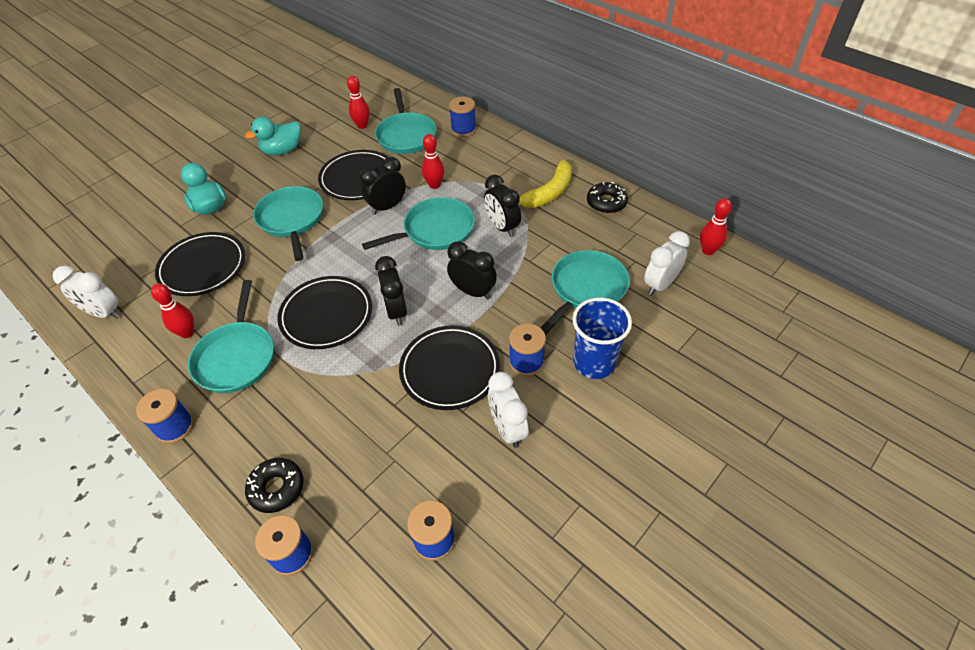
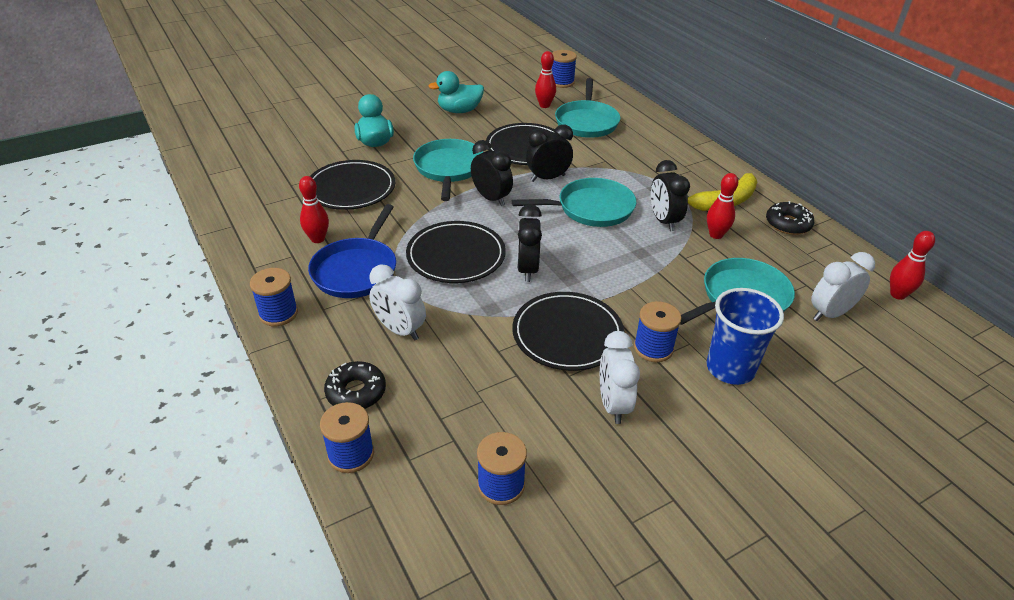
camera: 15 degrees right, 10 degrees down
white clock [53,265,120,318] -> white clock moved to [369,264,426,341]
turquoise pan [188,280,274,393] -> blue pan [308,204,396,298]
red bowling pin [422,134,444,189] -> red bowling pin moved to [707,173,738,239]
black clock [447,241,497,300] -> black clock moved to [471,140,513,206]
blue spool [449,97,476,137] -> blue spool moved to [551,50,577,88]

